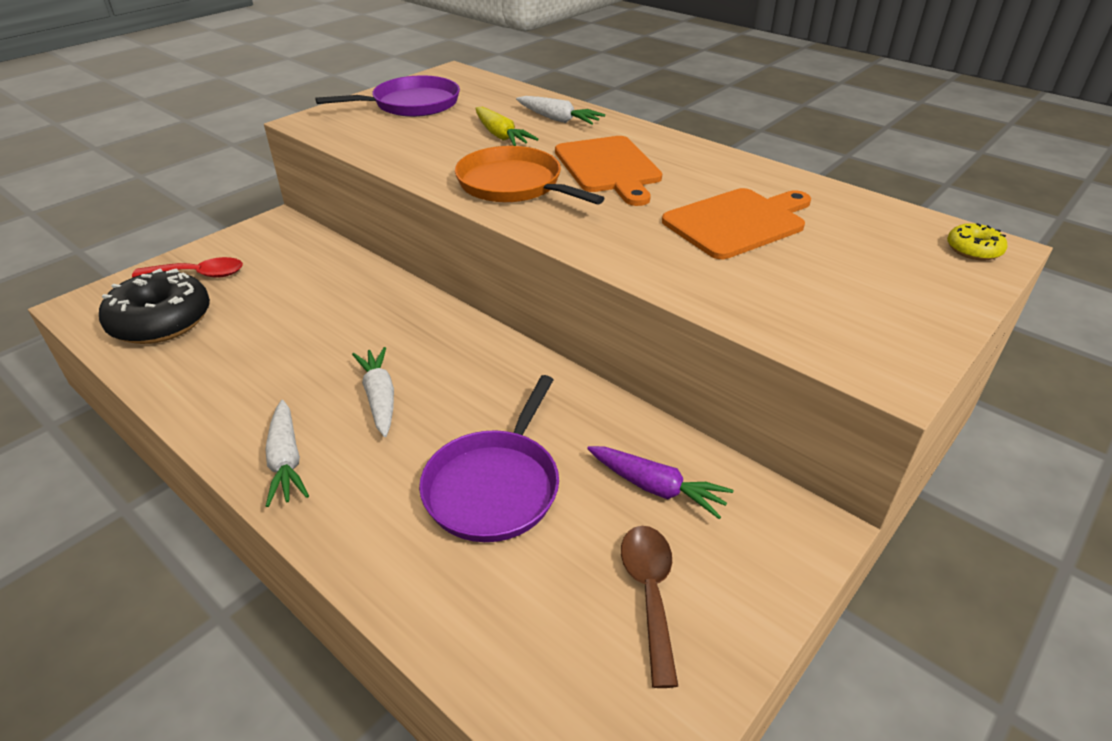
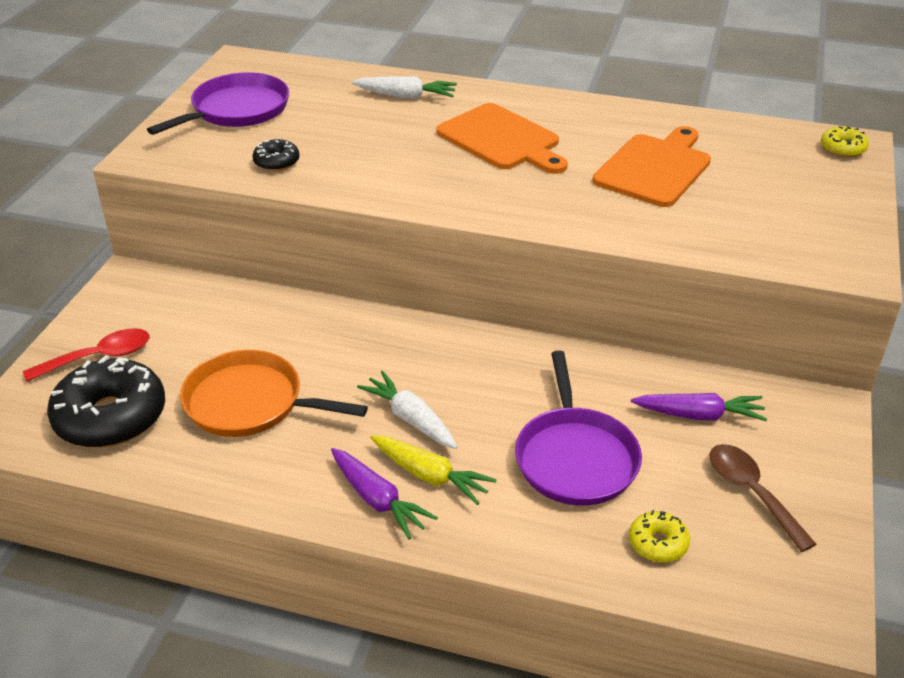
camera: 25 degrees left, 0 degrees up
white carrot [265,400,309,507] -> purple carrot [331,448,438,539]
orange pan [455,146,605,204] -> orange pan moved to [180,350,368,437]
yellow carrot [475,107,538,146] -> yellow carrot moved to [370,435,497,505]
none -> black donut [252,139,300,171]
none -> yellow donut [629,510,690,563]

